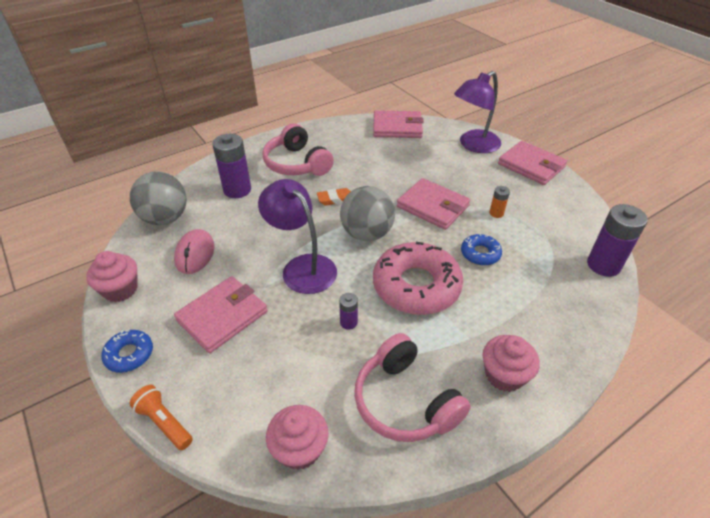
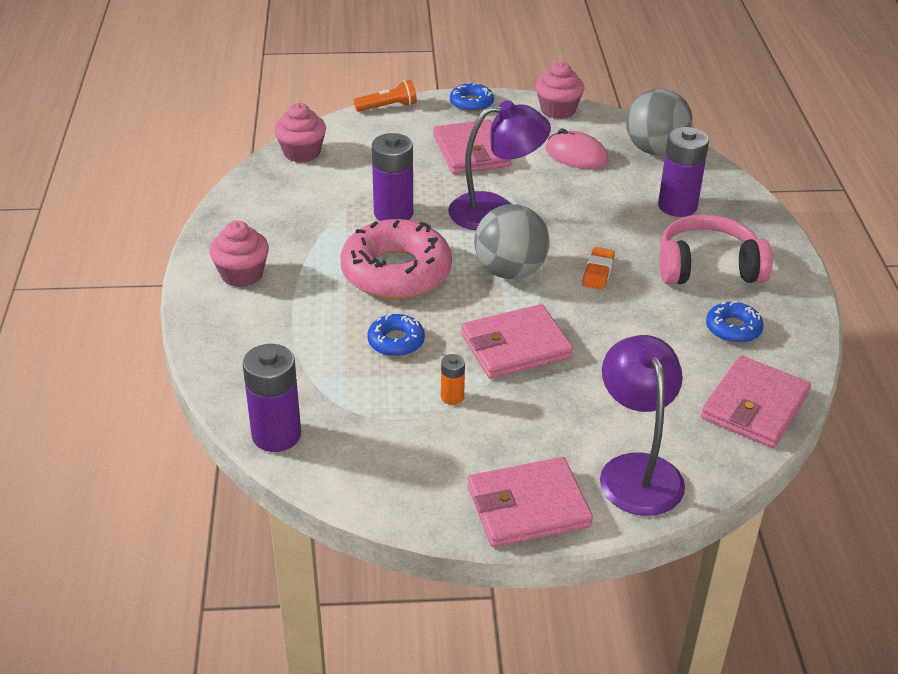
camera: 120 degrees right, 5 degrees down
purple battery [339,293,358,330] -> purple battery [372,133,413,221], size x2.03
pink headphones [354,333,471,442] -> none
none -> blue donut [706,301,764,343]

